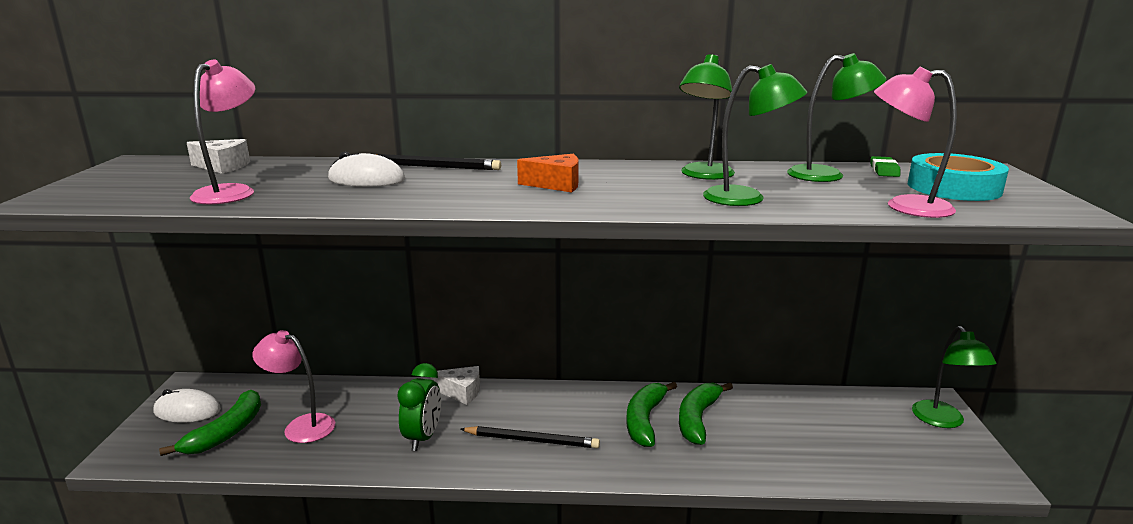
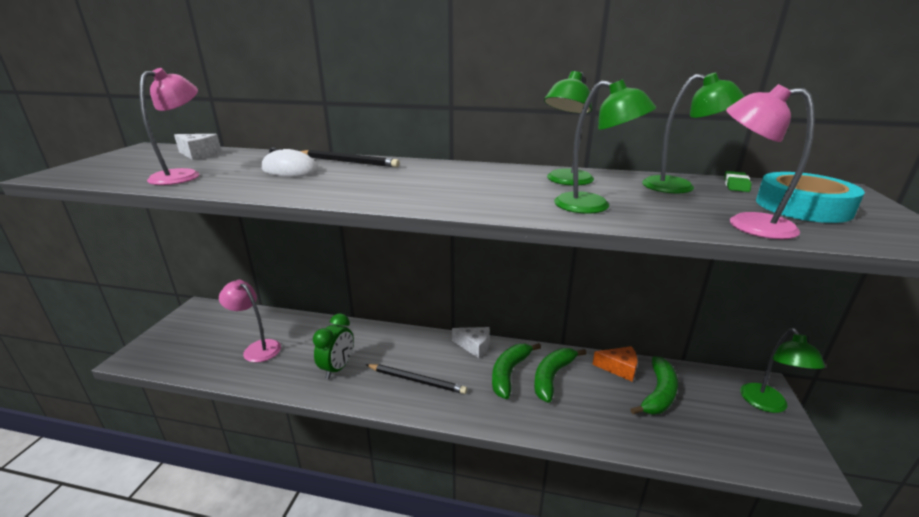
camera: 10 degrees right, 5 degrees up
white mouse [154,389,221,423] -> none
green banana [159,390,261,456] -> green banana moved to [631,356,678,415]
white cheese [431,366,480,405] -> white cheese moved to [452,327,490,358]
orange cheese [517,154,579,192] -> orange cheese moved to [592,346,638,381]

